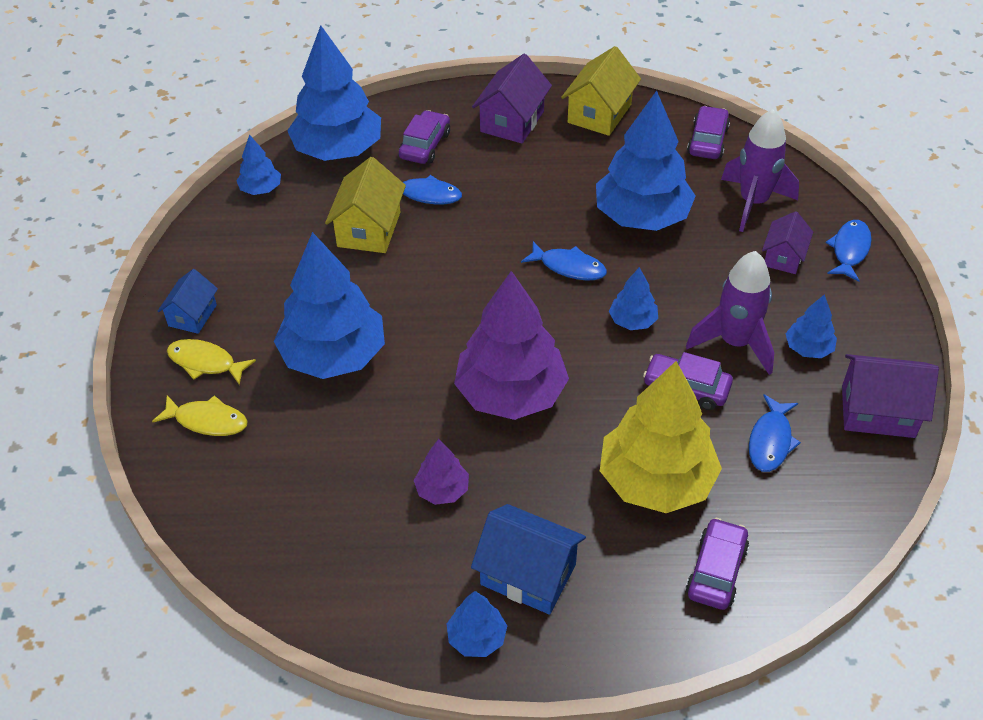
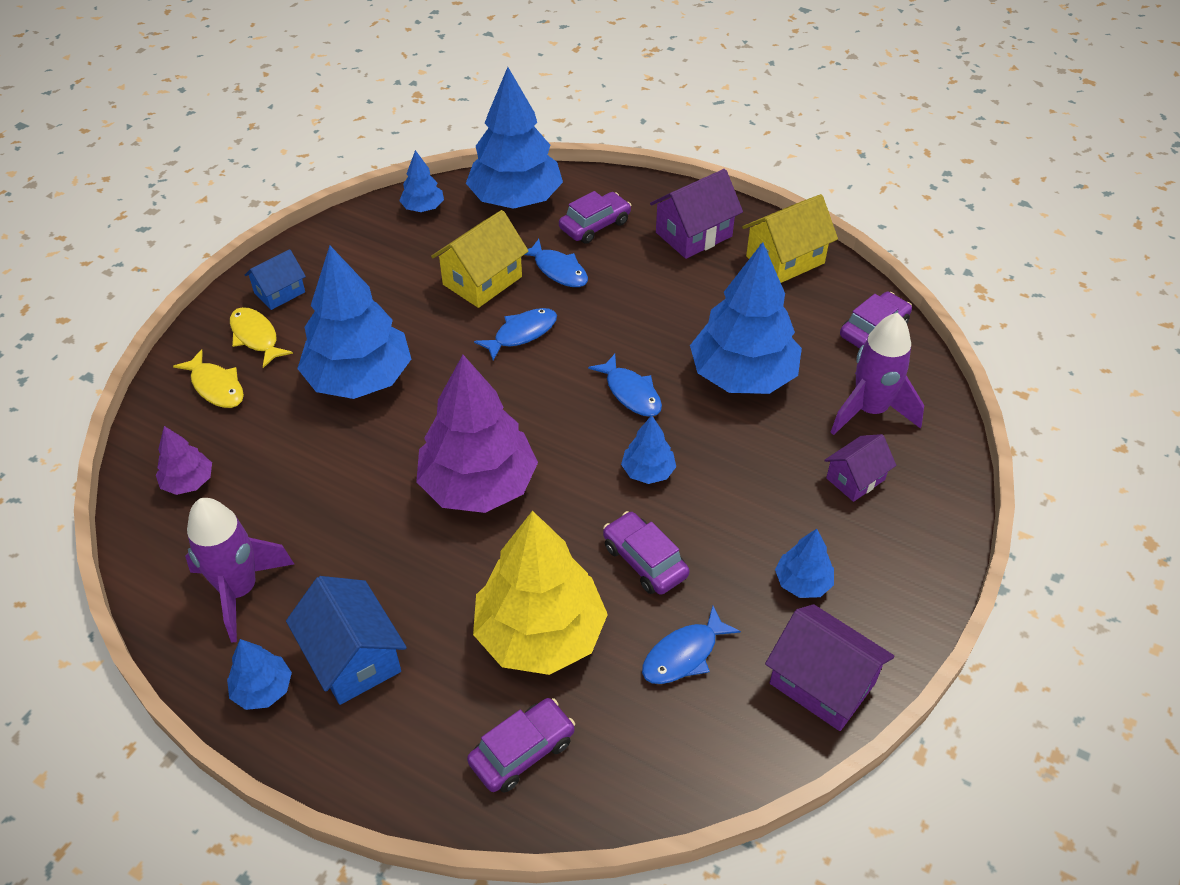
camera: 30 degrees right, 0 degrees up
purple tree [414,439,469,505] -> purple tree moved to [156,426,212,495]
purple rocket [686,251,774,375] -> purple rocket moved to [185,498,294,643]
blue fish [826,220,872,282] -> blue fish moved to [474,308,557,361]

